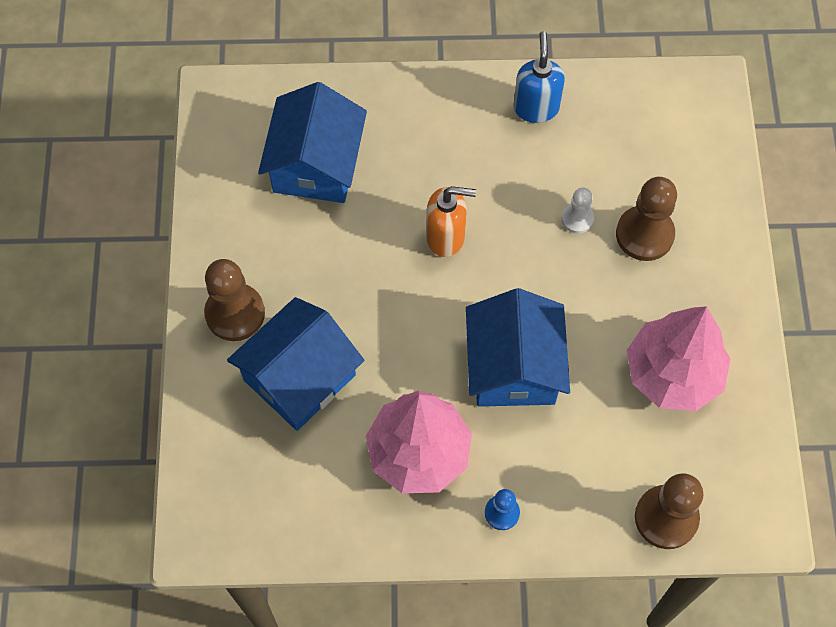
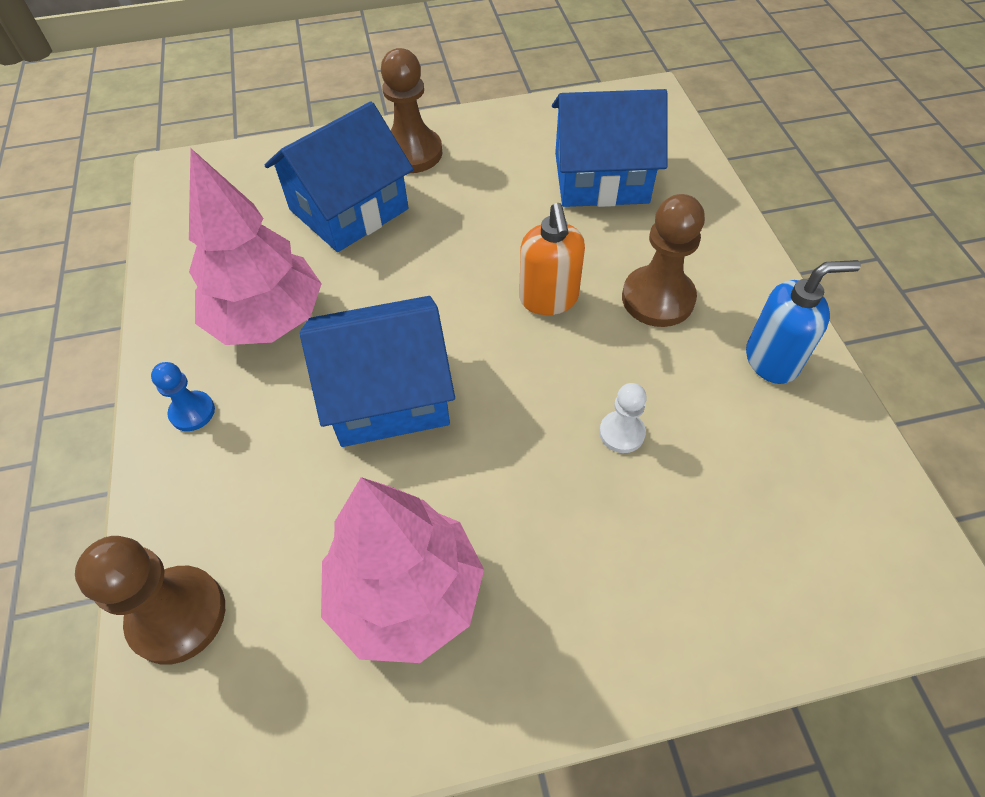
camera: 80 degrees right, 10 degrees down
blue house [227,297,364,431] -> blue house turned 75 degrees counterclockwise [265,101,414,252]
brown pawn [616,177,677,261] -> brown pawn moved to [622,194,705,327]

